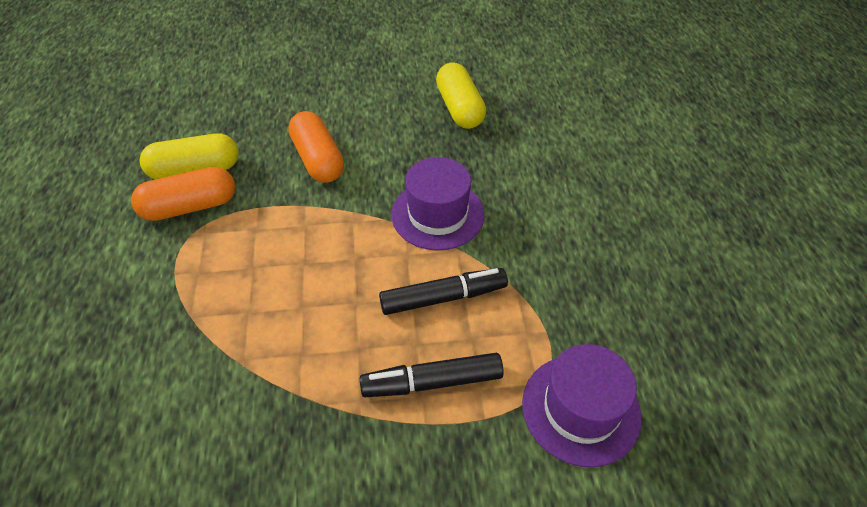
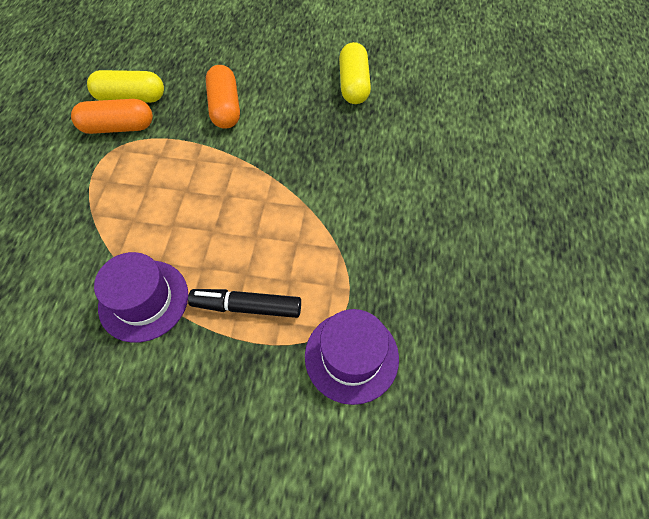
camera: 15 degrees right, 10 degrees up
black marker [379,268,508,315] -> none
purple hat [391,157,485,251] -> purple hat moved to [94,252,188,343]

